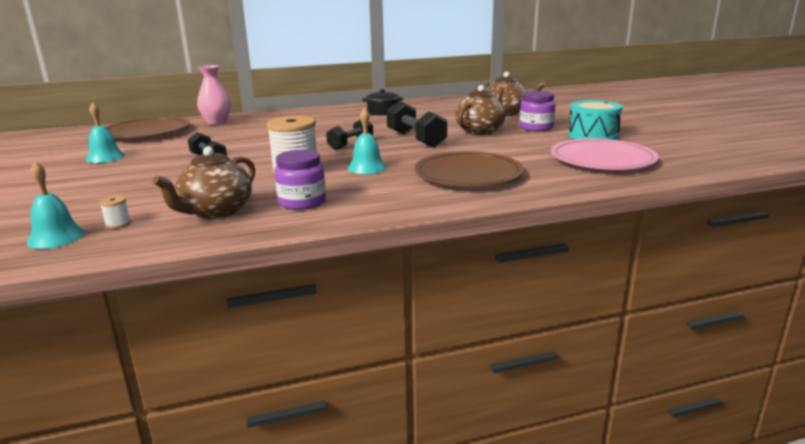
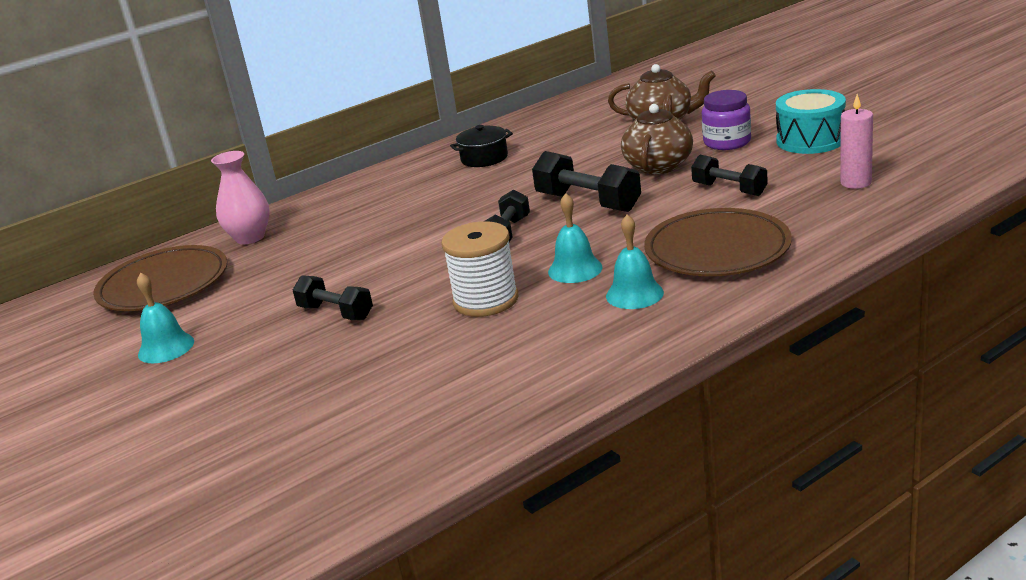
camera: 15 degrees left, 5 degrees up
turquoise bell [27,161,85,249] -> turquoise bell moved to [606,215,664,309]
white spool [99,196,131,229] -> none
brown teapot [152,146,255,219] -> none
purple jar [274,150,326,210] -> none
pink plate [551,139,659,170] -> pink candle [840,94,873,189]
none -> black dumbbell [691,155,768,196]

